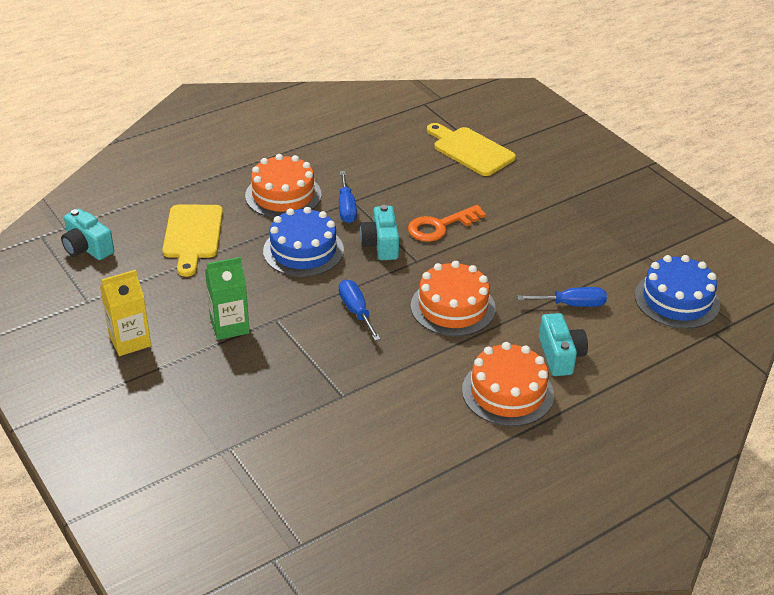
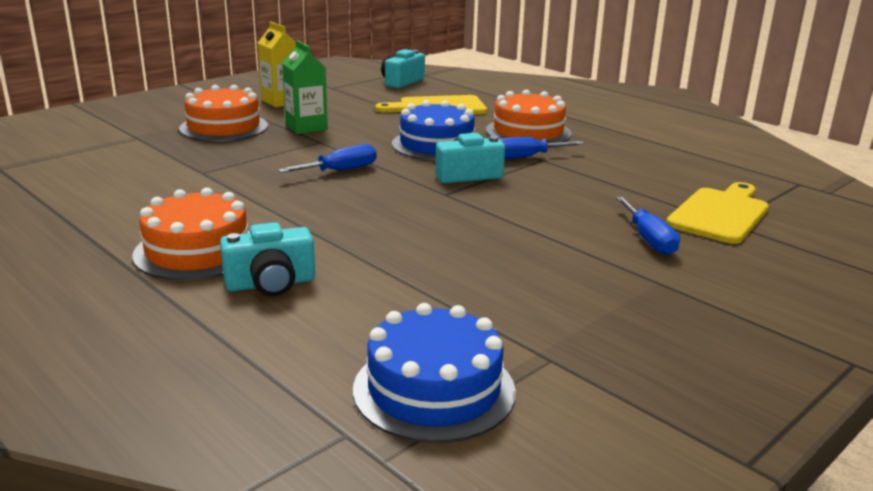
camera: 80 degrees right, 15 degrees down
orange key [408,205,486,242] -> none
orange cake [411,261,496,336] -> orange cake moved to [179,85,268,142]
blue screwdriver [517,287,607,307] -> blue screwdriver moved to [616,197,680,255]

